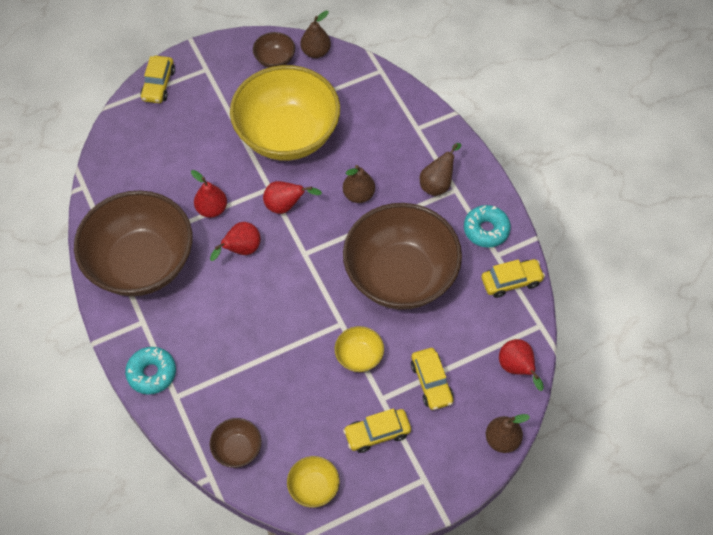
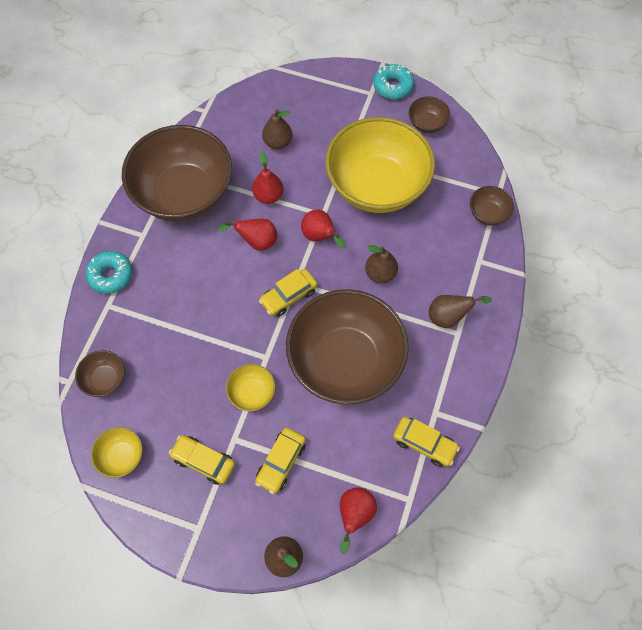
camera: 45 degrees right, 5 degrees up
yellow car [140,56,175,103] -> yellow car moved to [259,269,318,316]
brown pear [300,11,331,58] -> brown pear moved to [262,109,292,149]
turquoise donut [464,205,511,248] -> turquoise donut moved to [373,64,414,99]
none -> brown bowl [470,186,514,225]

